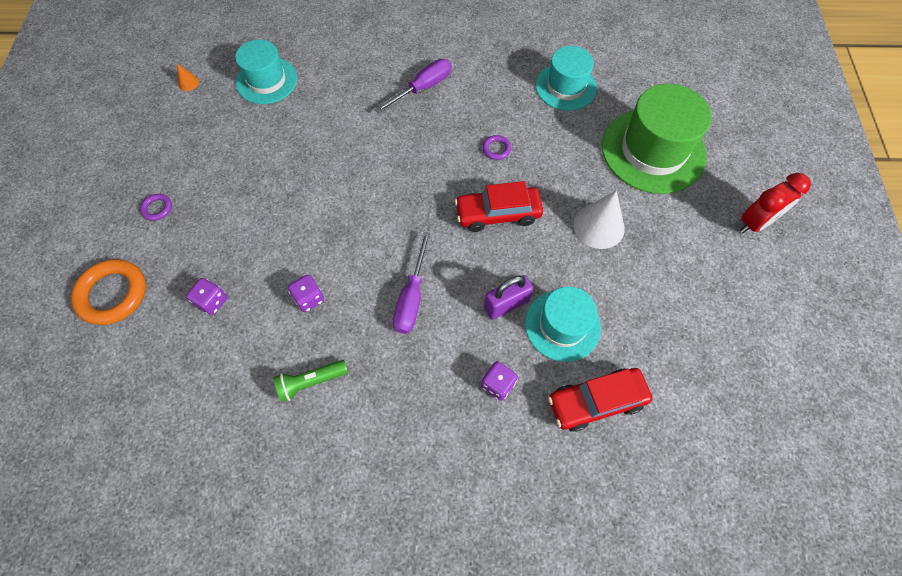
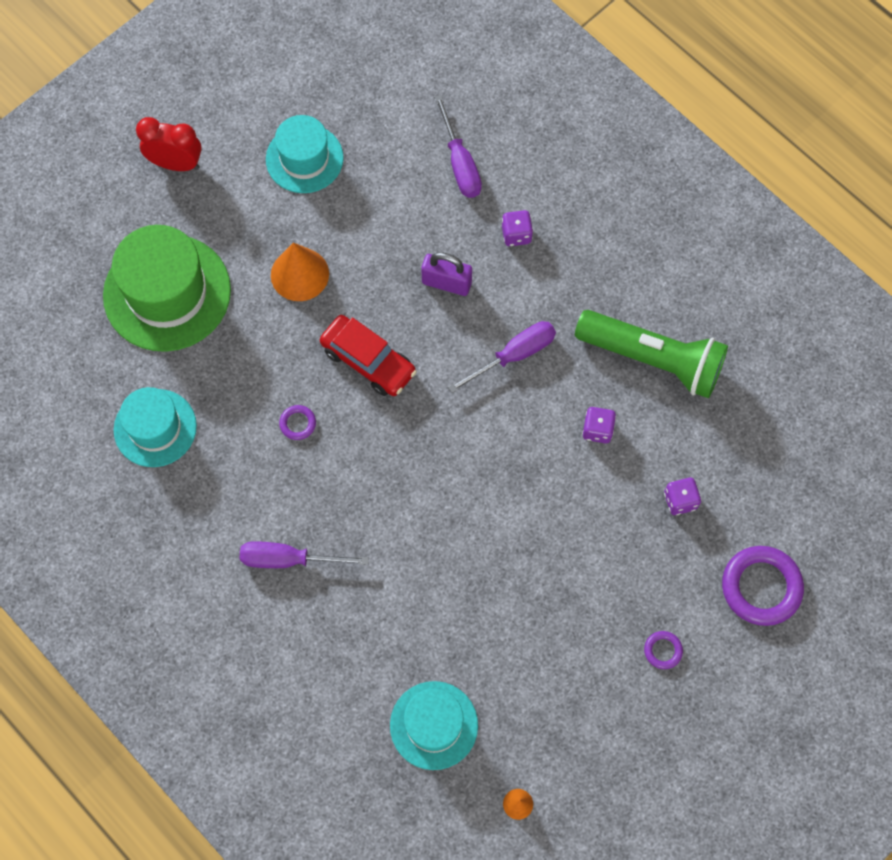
camera: 135 degrees left, 5 degrees up
orange ring [71,259,146,325] -> purple ring [722,546,804,626]
green flashlight [274,360,348,402] -> green flashlight [575,310,728,398], size x2.06
turquoise hat [525,286,601,362] -> turquoise hat moved to [266,115,344,193]
red car [548,368,652,432] -> purple screwdriver [434,95,482,198]
white cone [573,190,625,249] -> orange cone [271,242,329,301]

